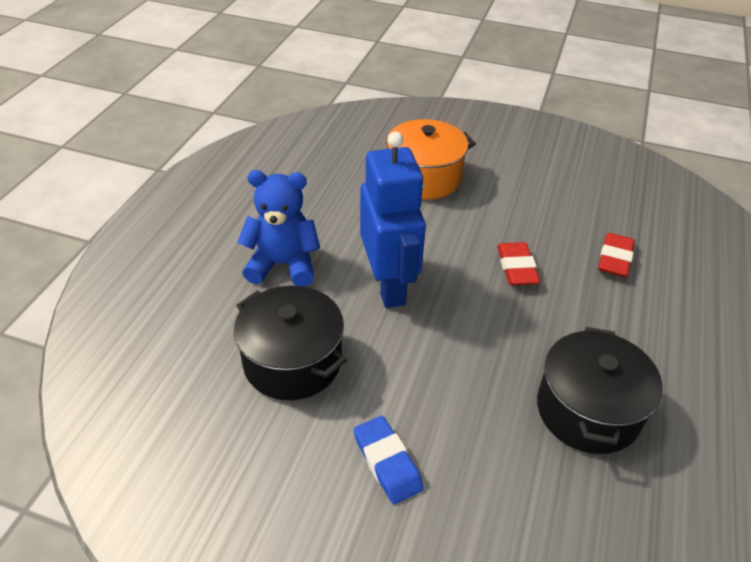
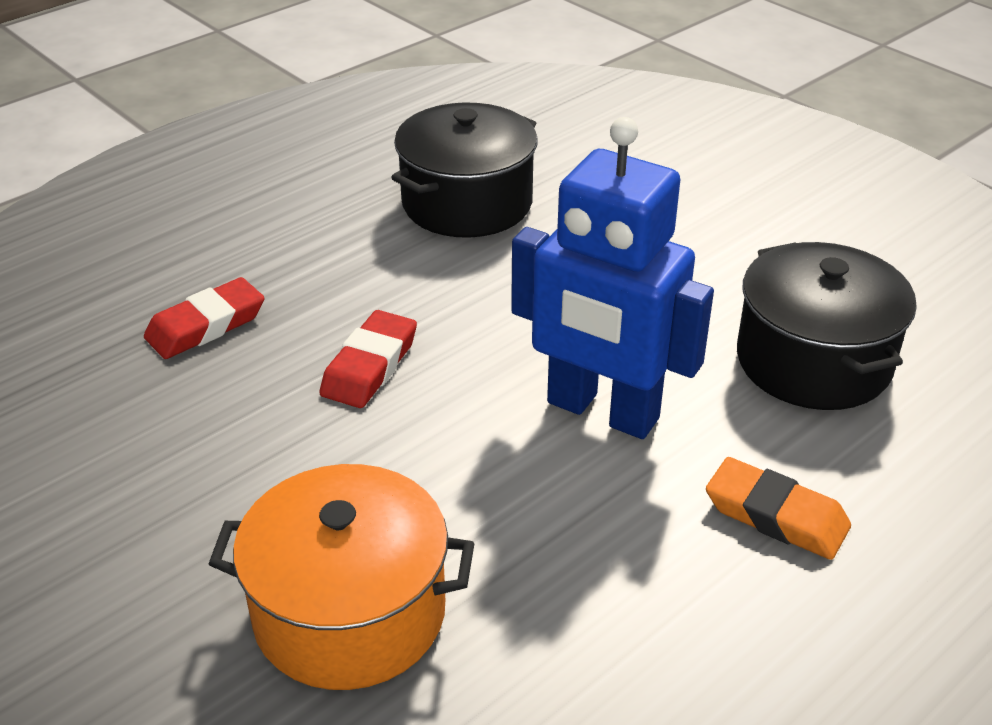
camera: 150 degrees left, 5 degrees down
blue teddy bear [237,170,320,286] -> orange eraser [706,457,851,560]
blue eraser [353,416,424,504] -> none
blue robot [360,131,426,308] -> blue robot turned 75 degrees counterclockwise [511,117,714,439]

